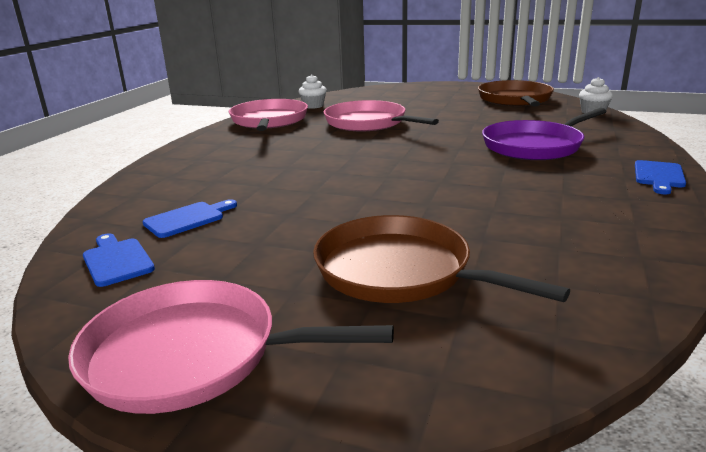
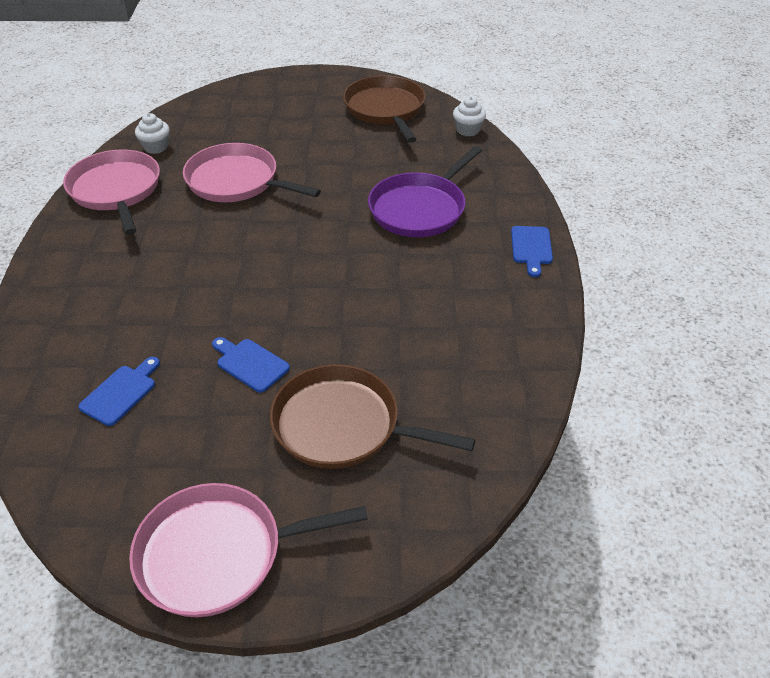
camera: 20 degrees left, 20 degrees up
blue cutting board [83,233,155,287] -> blue cutting board moved to [212,337,290,393]

